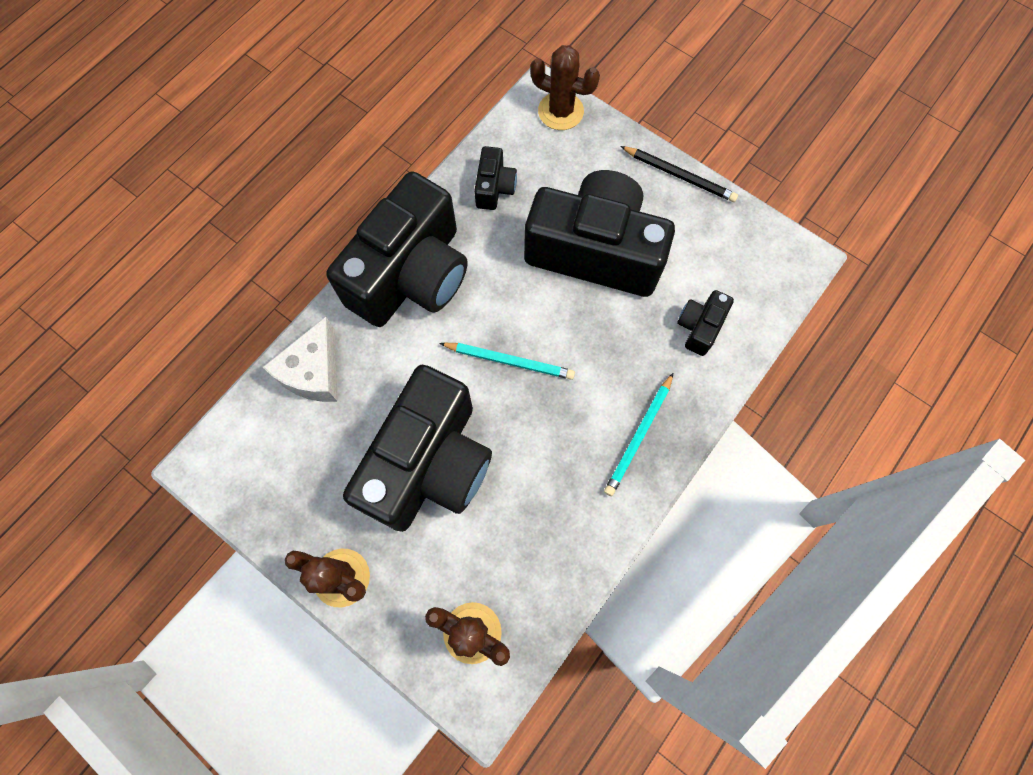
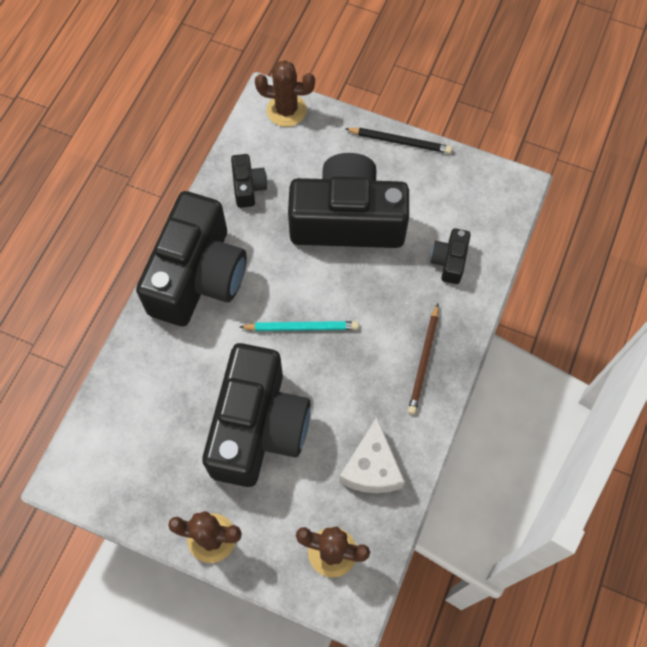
camera: 15 degrees left, 5 degrees down
white cheese [263,317,338,402] -> white cheese moved to [339,417,405,493]
turquoise pencil [604,373,673,496] -> brown pencil [408,304,439,415]

